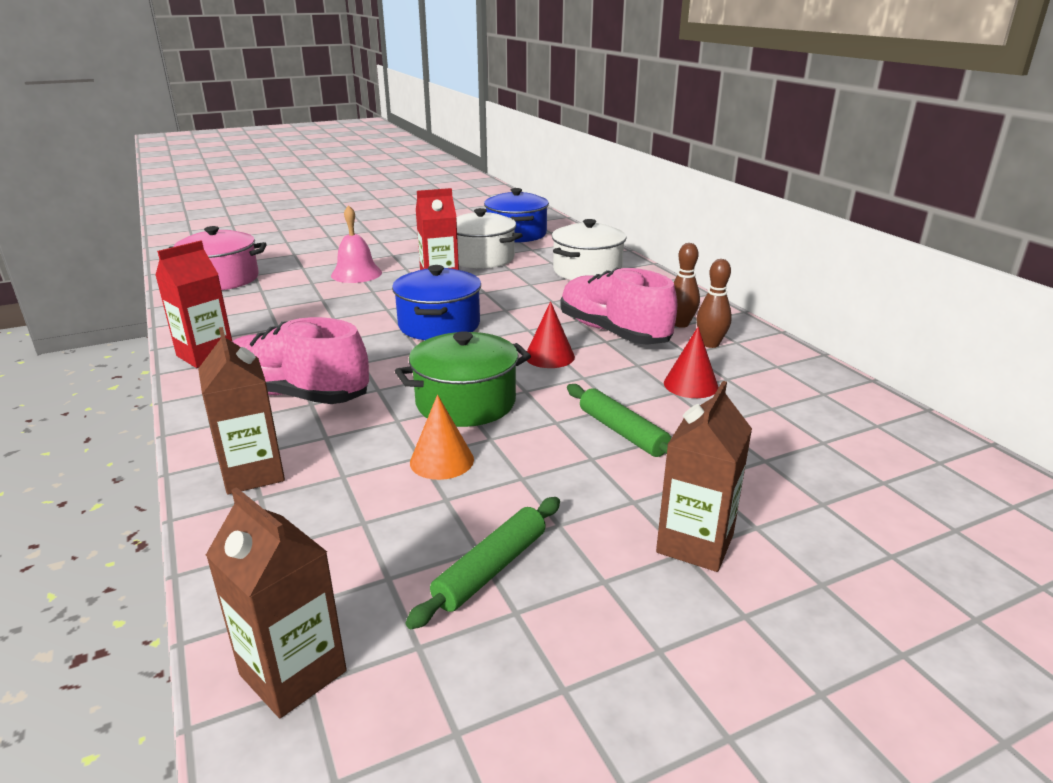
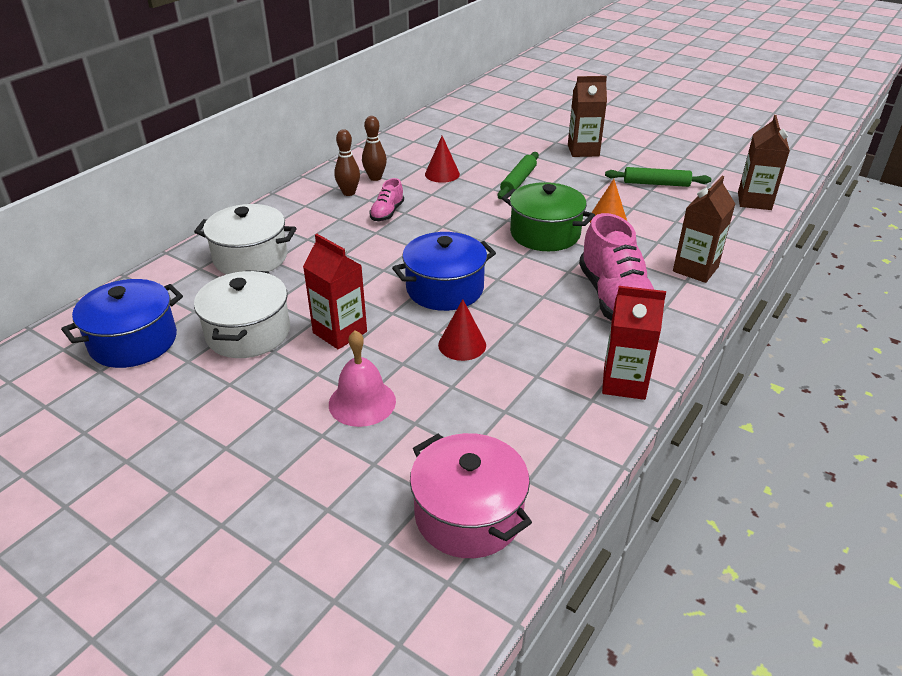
camera: 120 degrees left, 10 degrees up
red cone [527,301,575,368] -> red cone moved to [438,299,486,361]
pink shoe [560,268,677,345] -> pink shoe [369,178,404,221], size x0.48

